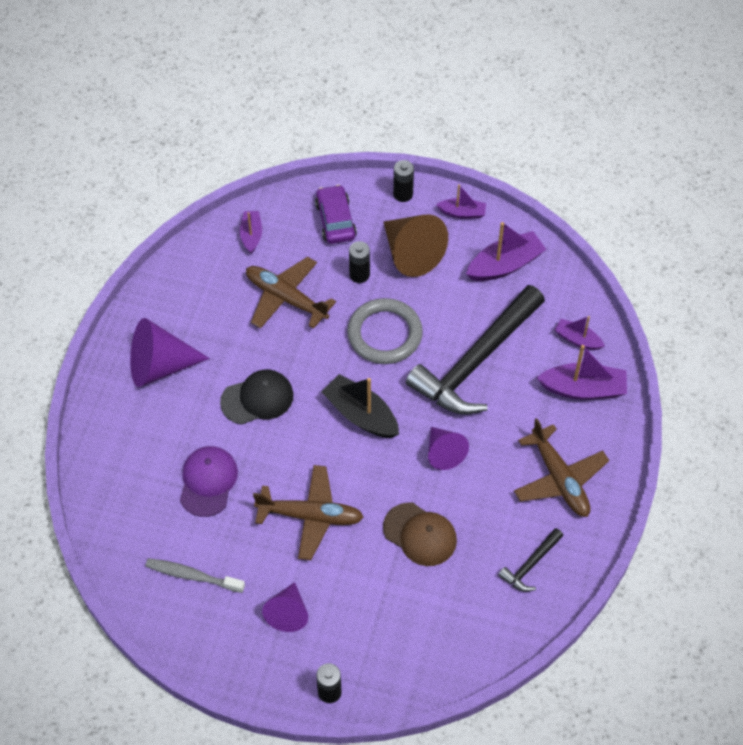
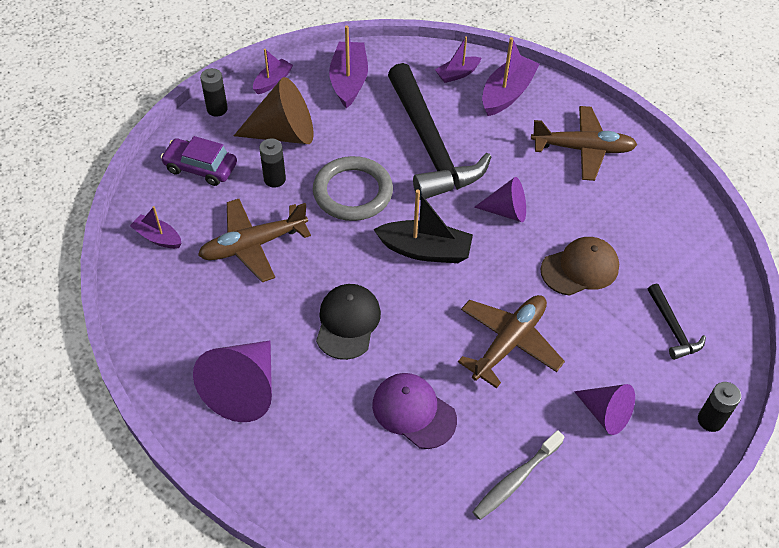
camera: 60 degrees left, 5 degrees down
black boat [321,374,399,438] -> black boat turned 150 degrees counterclockwise [374,190,473,263]
black hammer [498,528,563,592] -> black hammer moved to [648,284,706,360]

